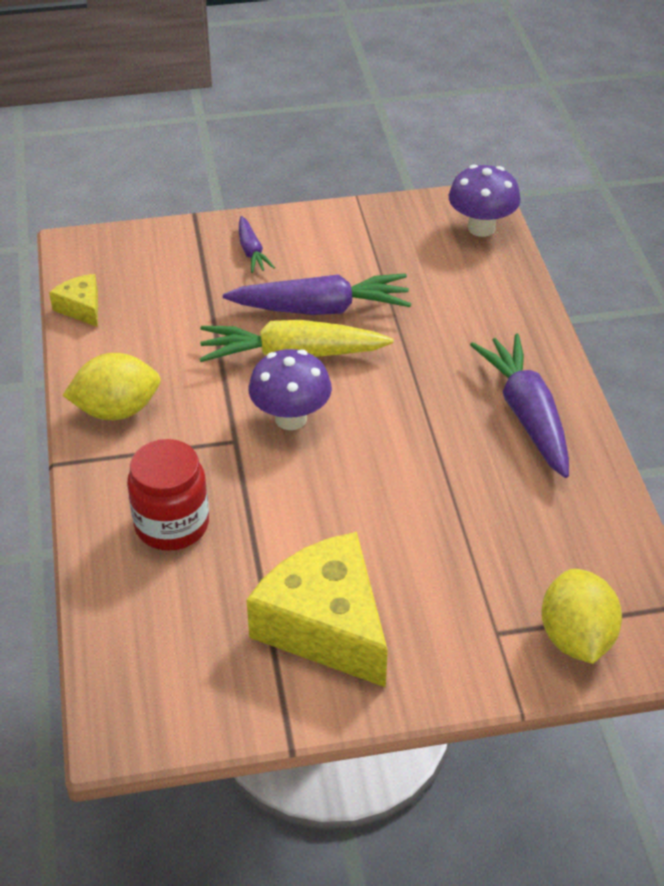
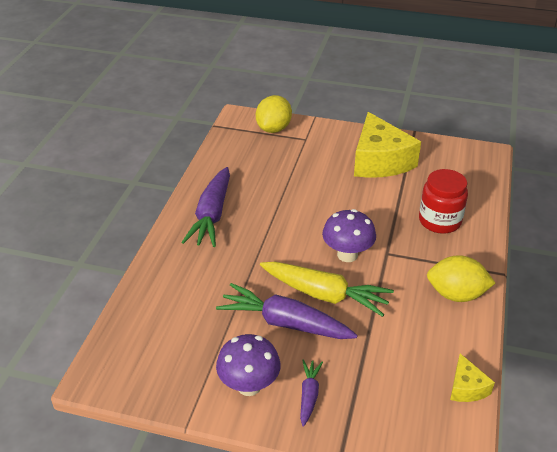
camera: 155 degrees left, 5 degrees down
purple mushroom [449,165,521,237] -> purple mushroom moved to [216,334,281,396]

